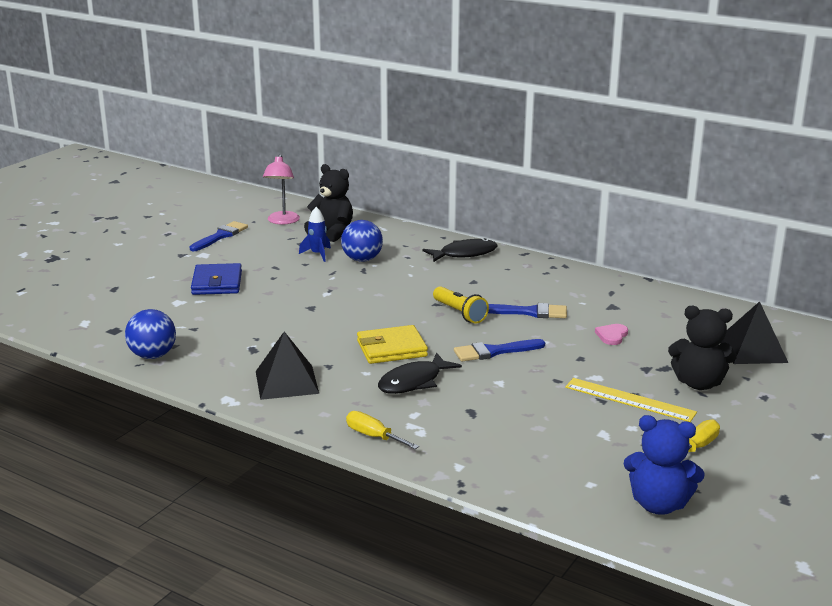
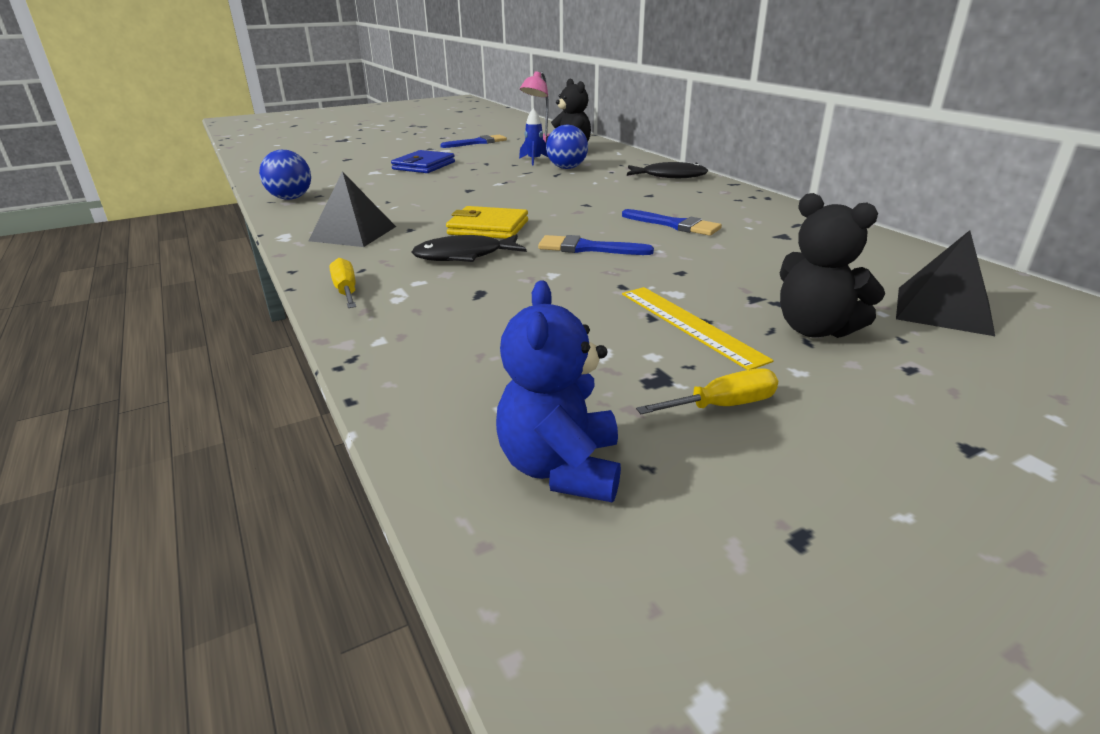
camera: 30 degrees right, 5 degrees up
yellow flashlight [433,286,489,324] -> none
pink heart [595,324,628,345] -> none
blue teddy bear [623,415,705,515] -> blue teddy bear turned 45 degrees clockwise [496,281,621,502]

